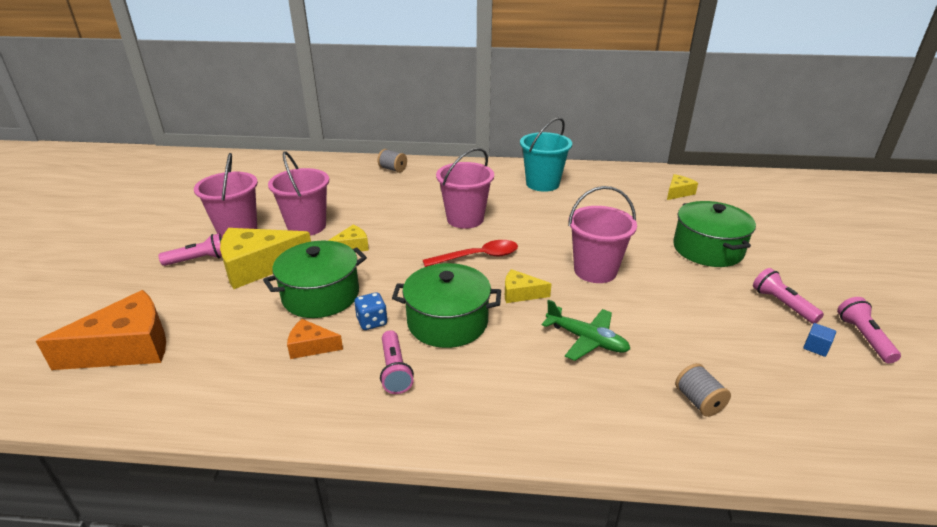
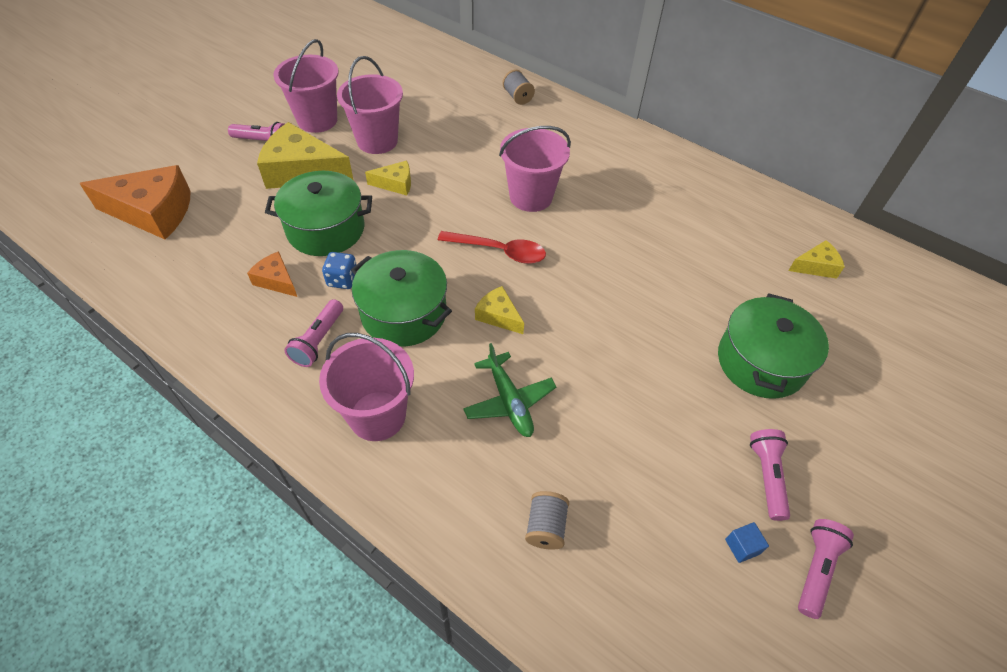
camera: 30 degrees right, 20 degrees up
turquoise bucket [520,117,572,192] -> none
pink bucket [568,186,637,283] -> pink bucket moved to [319,333,414,441]

